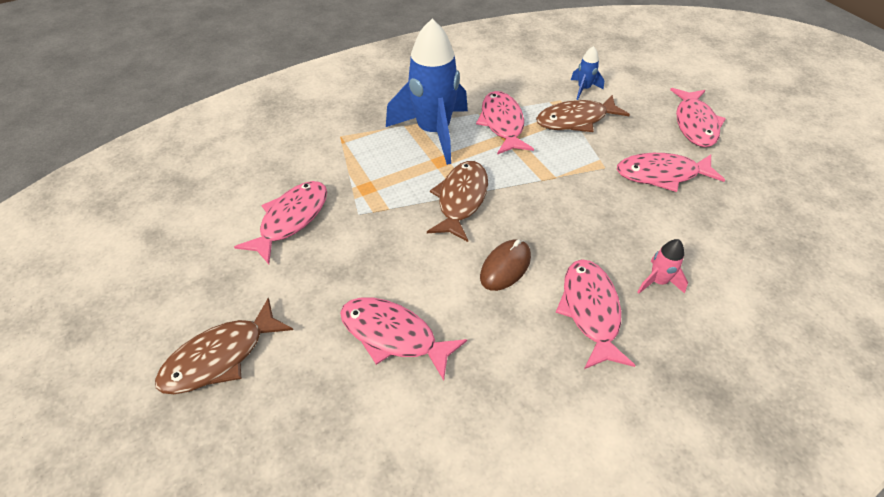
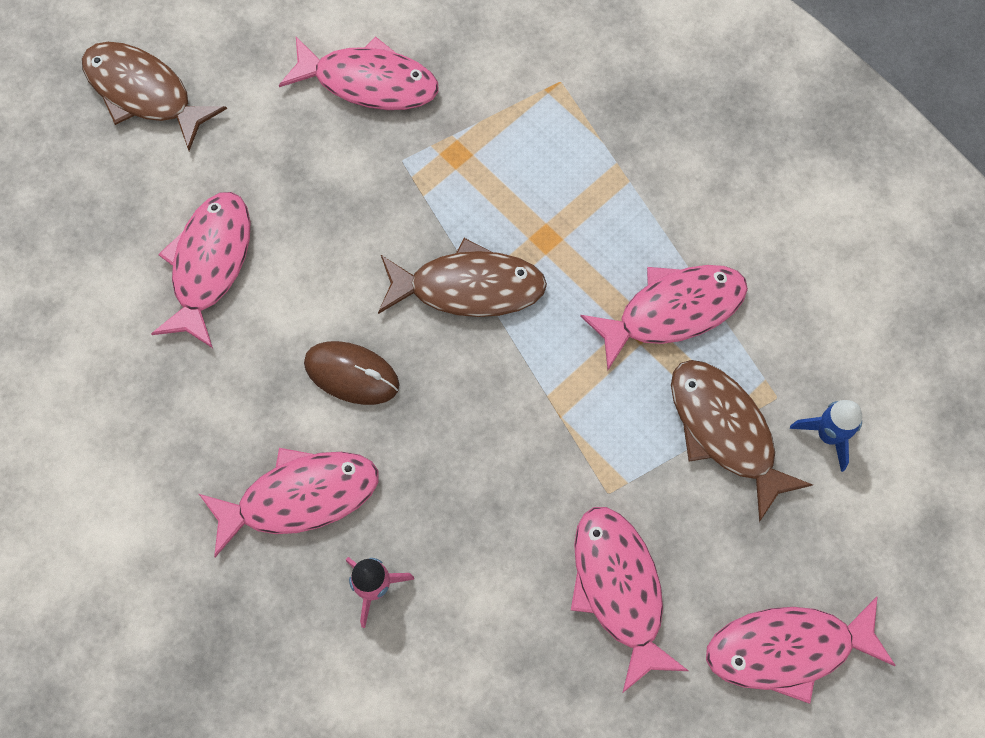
camera: 75 degrees right, 20 degrees up
blue rocket [386,19,468,165] -> none

